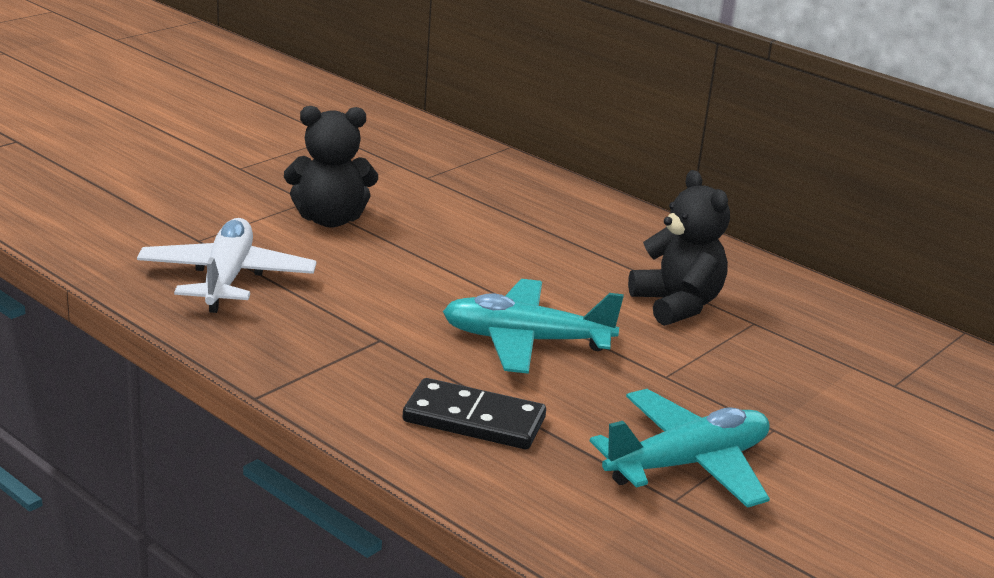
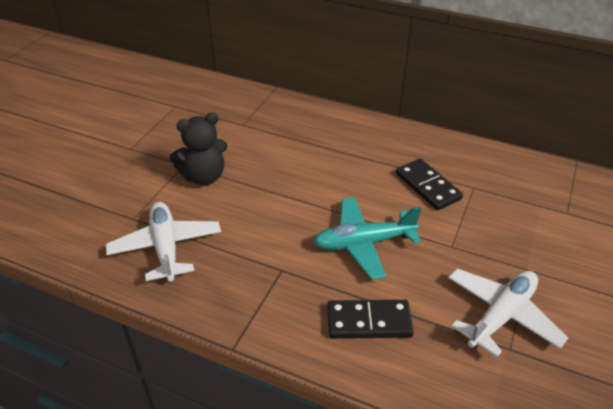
camera: 15 degrees left, 15 degrees up
turquoise plane [590,389,770,508] -> white plane [448,269,568,357]
black teddy bear [628,170,730,326] -> black domino [396,159,463,210]

